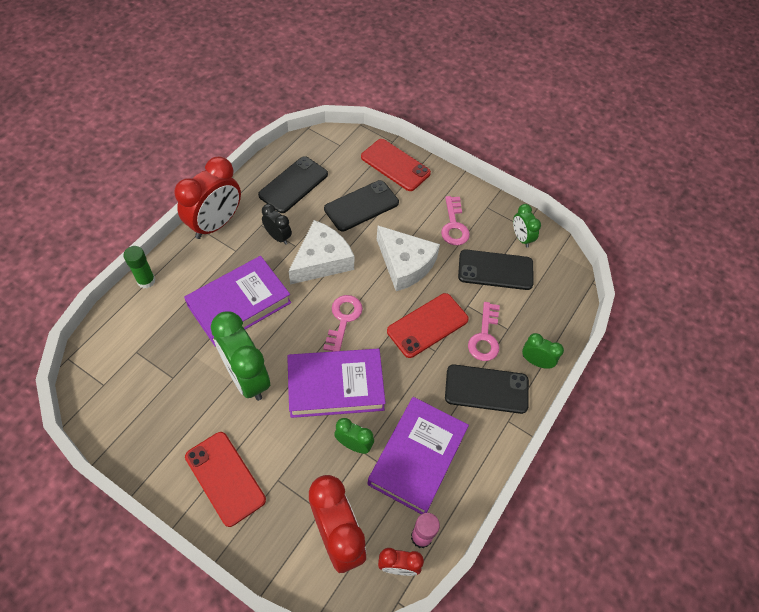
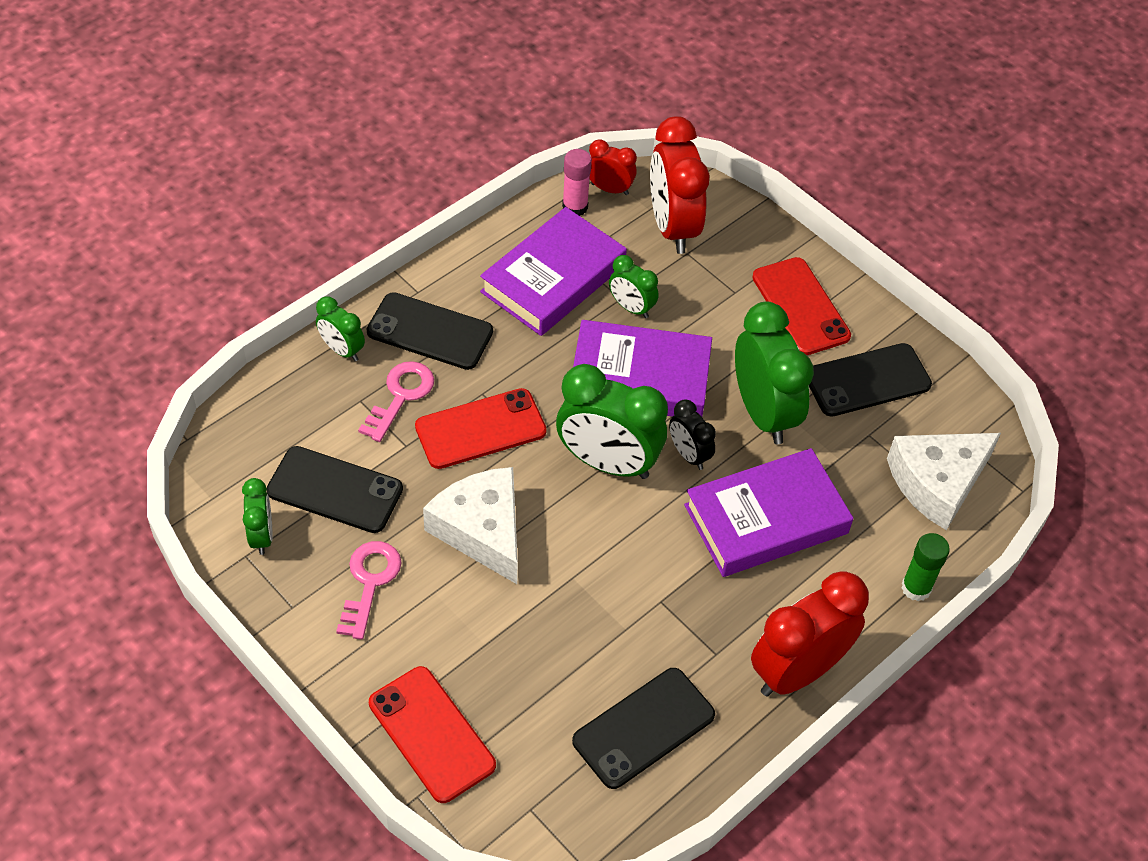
camera: 165 degrees left, 5 degrees down
black clock [262,204,292,245] -> black clock moved to [669,400,716,470]
white cheese [289,220,355,285] -> white cheese moved to [887,433,1001,530]
pink key [323,295,363,351] -> green clock [556,364,668,479]
black phone [324,180,399,231] -> black phone moved to [809,343,932,417]

